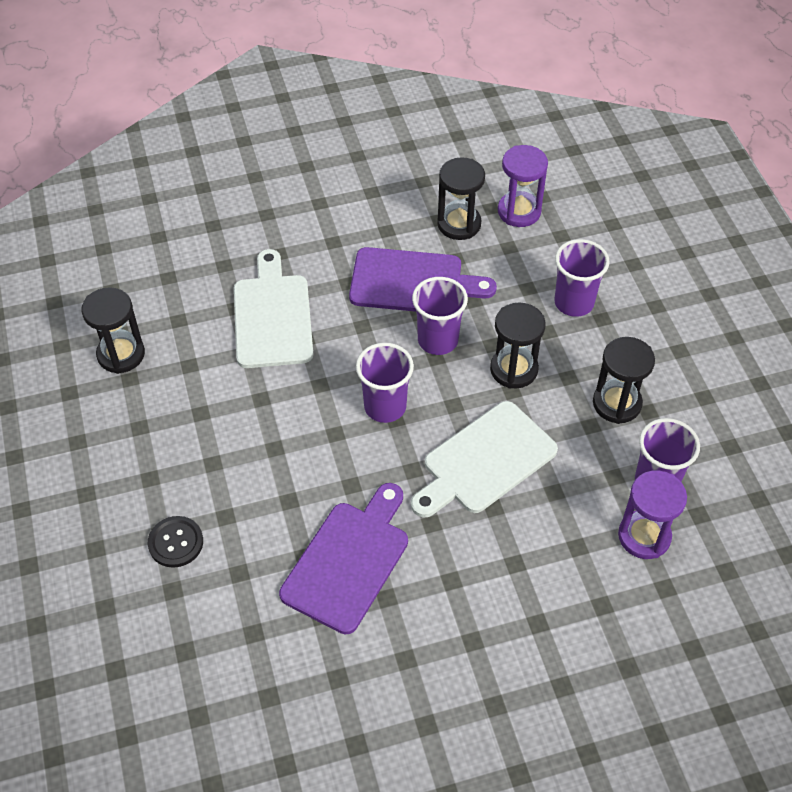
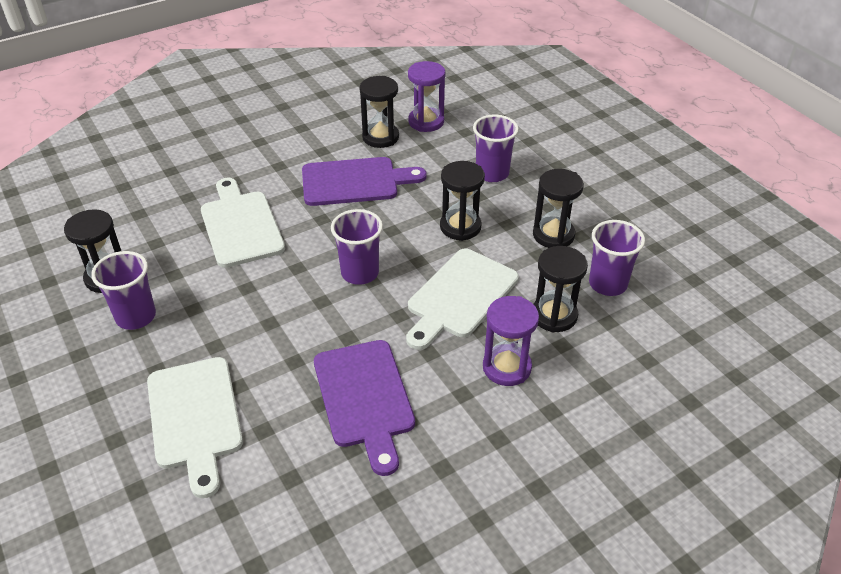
camera: 15 degrees left, 10 degrees down
black button [148,516,203,568] -> white cutting board [147,357,243,498]
purple cutting board [279,483,408,634] -> purple cutting board turned 150 degrees clockwise [314,340,415,476]
purple cup [412,277,468,355] -> purple cup moved to [91,251,156,330]
purple hourglass [618,470,687,559] -> purple hourglass moved to [483,296,539,386]
none -> black hourglass [533,246,588,332]

